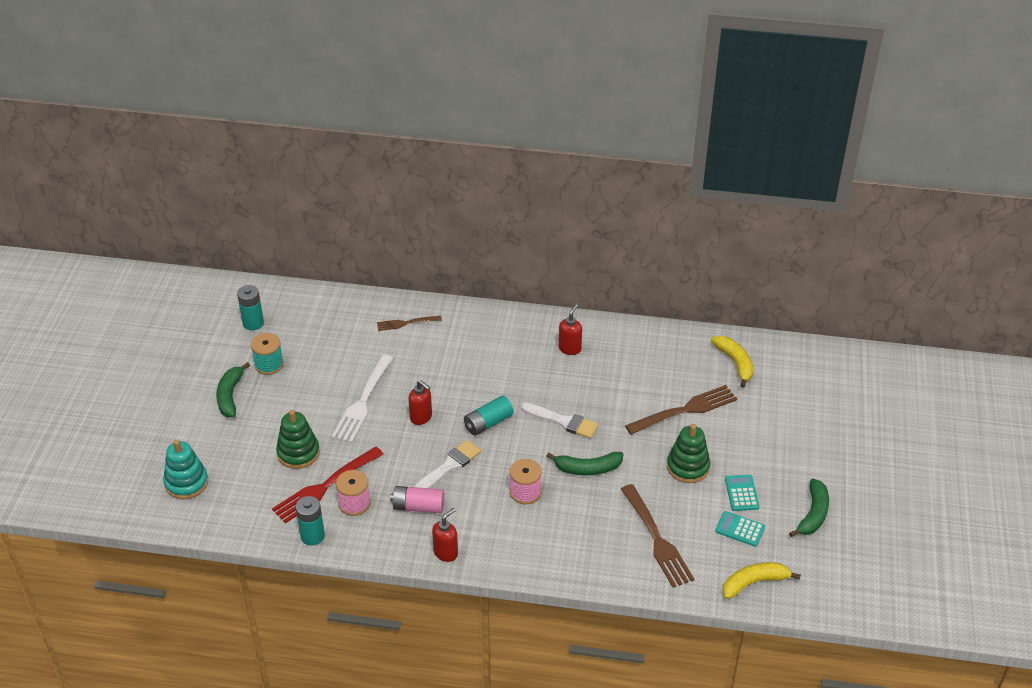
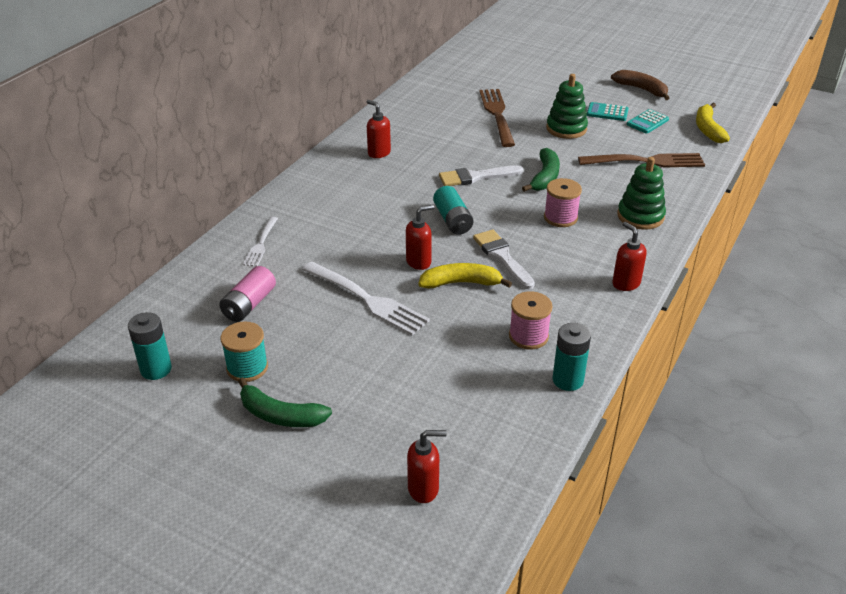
camera: 70 degrees left, 5 degrees down
turquoise stacking toy [163,440,208,499] -> red soap dispenser [407,430,447,503]
red fork [272,447,383,523] -> none
green stacking toy [276,410,320,469] -> green stacking toy moved to [617,157,666,230]
brown fork [377,316,442,331] -> white fork [243,217,278,267]
pink battery [390,486,444,513] -> pink battery moved to [219,266,276,322]
white brush [521,403,599,439] -> white brush turned 150 degrees counterclockwise [439,165,524,186]
yellow banana [711,336,753,388] -> yellow banana moved to [418,263,512,289]
green banana [789,478,829,537] -> brown banana [611,70,670,100]

